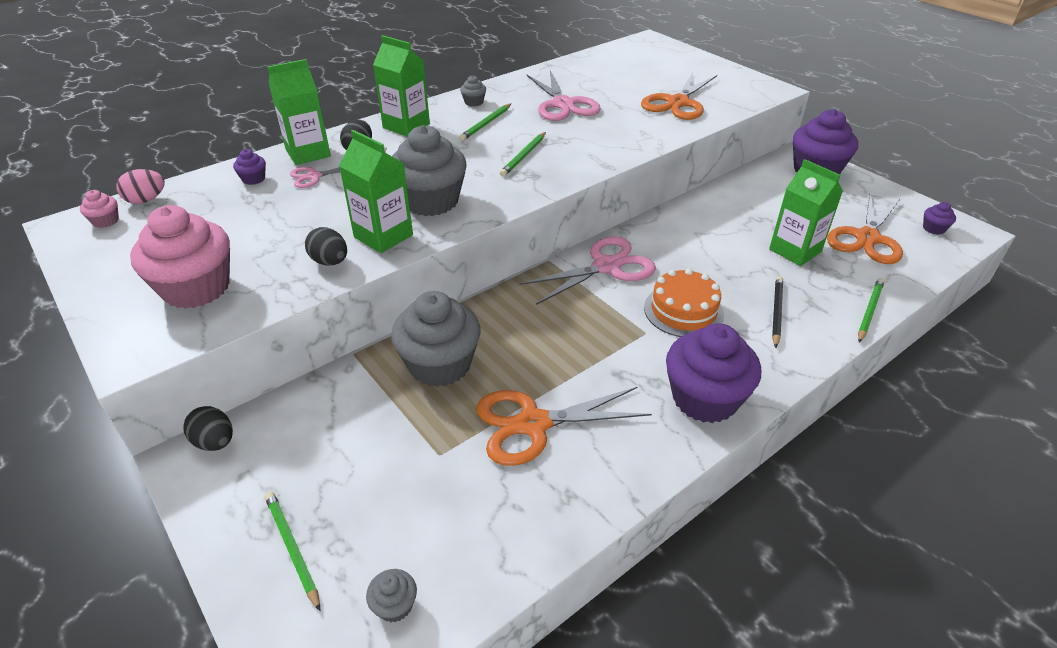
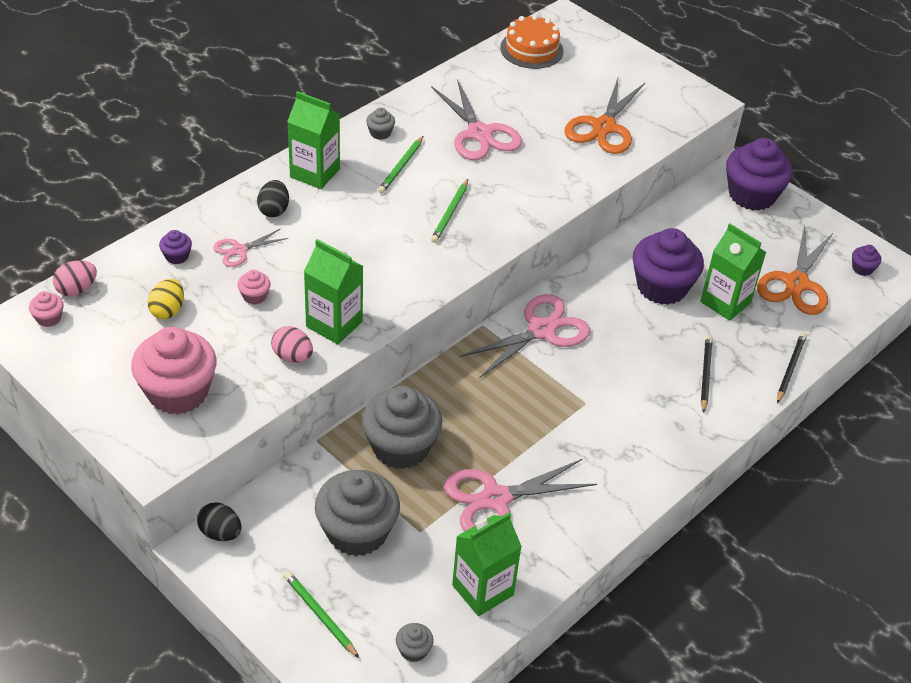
camera: 10 degrees left, 5 degrees up
green carton [267,59,331,165] -> green carton moved to [452,512,522,616]
black egg [305,227,347,266] -> pink egg [271,326,313,363]
grey cupcake [392,125,467,216] -> grey cupcake moved to [315,470,400,557]
orange scissors [476,387,652,466] -> pink scissors [444,459,597,531]
orange cake [644,268,724,337] -> orange cake moved to [500,15,564,69]
purple cupcake [666,323,761,423] -> purple cupcake moved to [633,228,704,305]
green pencil [858,278,884,343] -> black pencil [777,333,807,404]
none -> yellow egg [148,279,184,319]
none -> pink cupcake [237,270,271,305]

